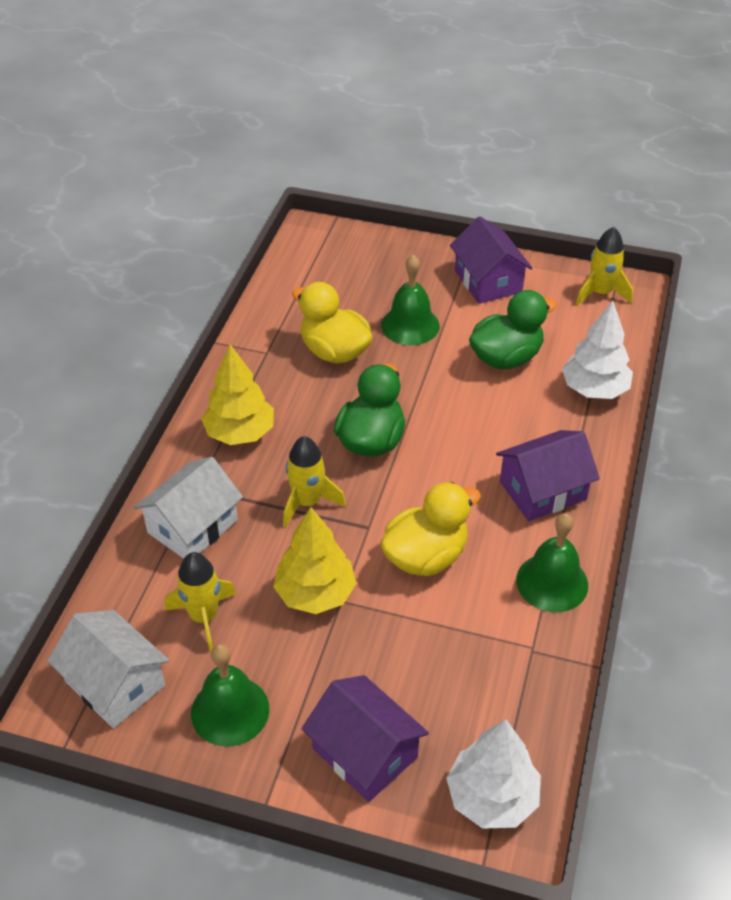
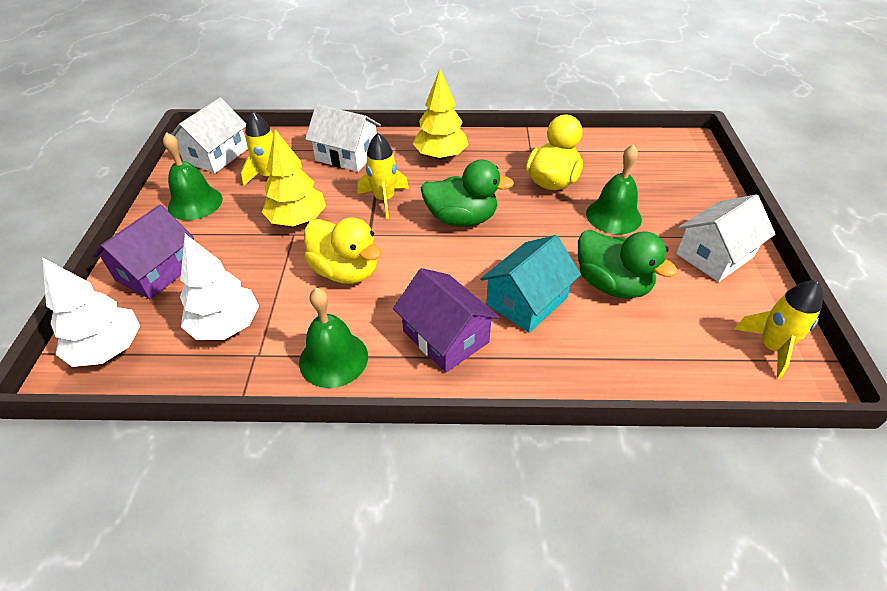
camera: 75 degrees right, 0 degrees up
purple house [450,216,533,304] -> white house [676,194,775,282]
white tree [562,300,633,399] -> white tree moved to [180,234,259,340]
none -> turquoise house [480,235,581,333]

